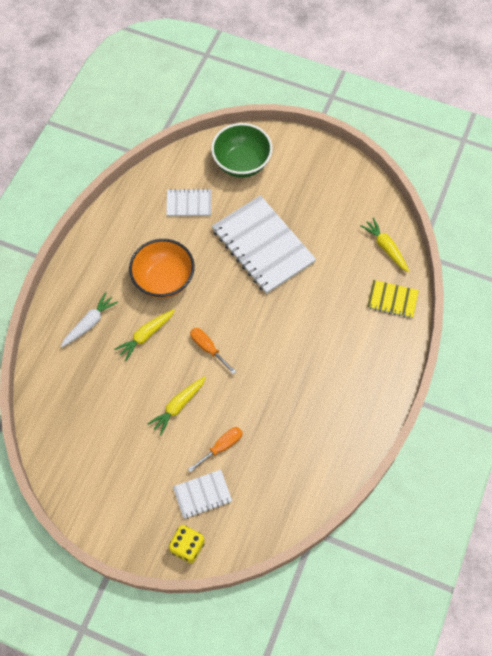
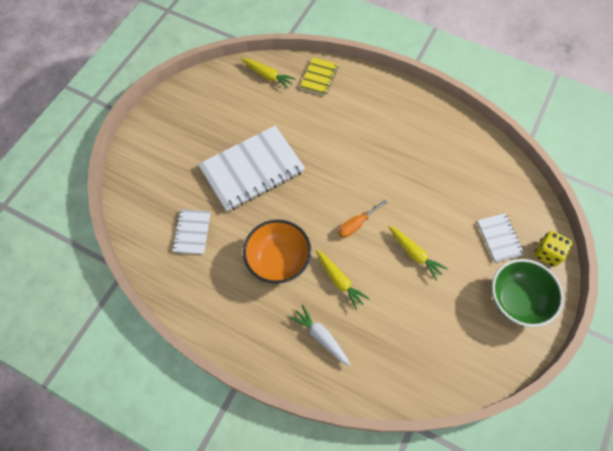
camera: 85 degrees left, 0 degrees up
orange screwdriver [188,427,243,473] -> none
green bowl [211,123,273,178] -> green bowl moved to [492,259,564,327]
yellow carrot [360,217,409,273] -> yellow carrot turned 120 degrees counterclockwise [241,58,296,89]

